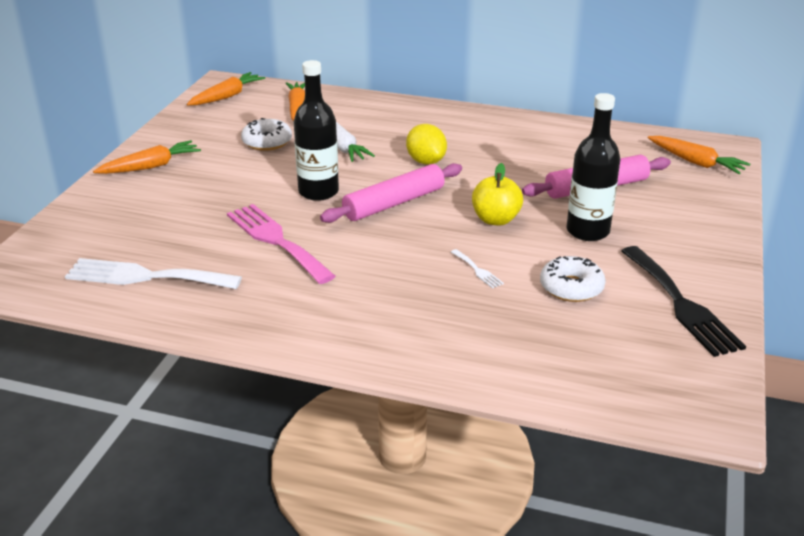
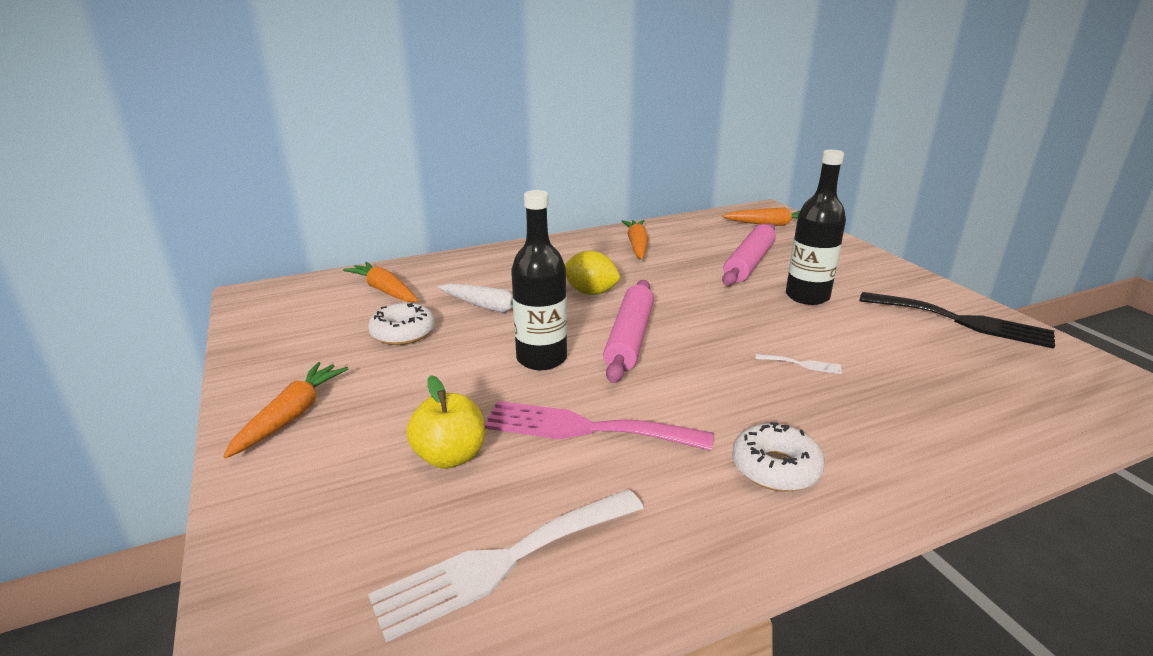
camera: 40 degrees left, 5 degrees down
orange carrot [187,72,265,105] -> orange carrot moved to [622,220,649,259]
yellow apple [472,163,523,226] -> yellow apple moved to [406,375,485,469]
white donut [540,256,606,302] -> white donut moved to [732,422,825,492]

